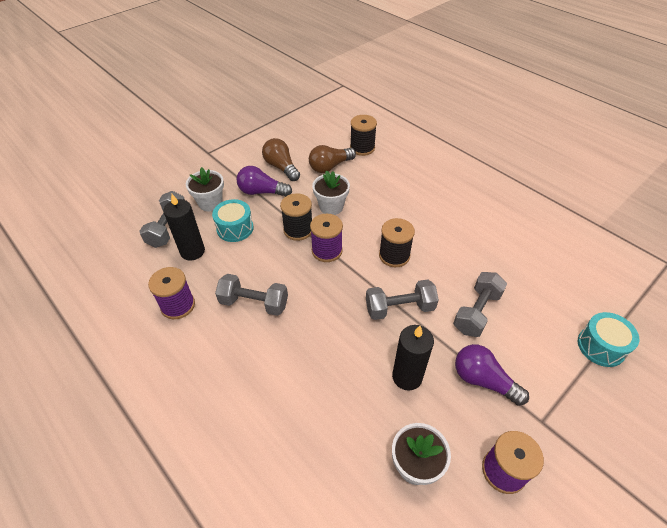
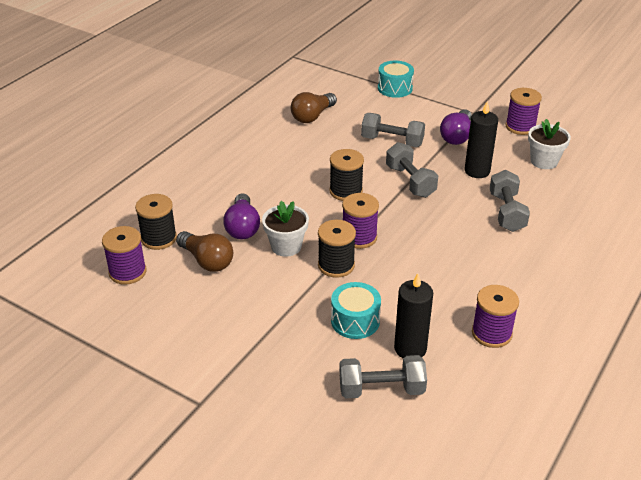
camera: 105 degrees left, 10 degrees down
white flower pot [186,167,224,211] -> none
grey dumbbell [215,274,288,316] -> grey dumbbell moved to [489,170,530,232]
purple light bulb [236,166,292,197] -> purple light bulb moved to [223,193,260,240]
brown light bulb [262,138,300,181] -> brown light bulb moved to [291,92,337,123]
none -> purple spool [102,226,147,285]

